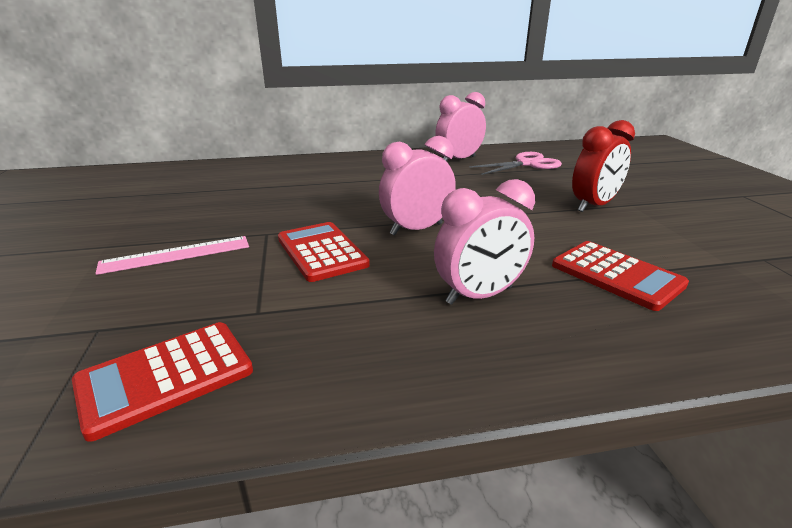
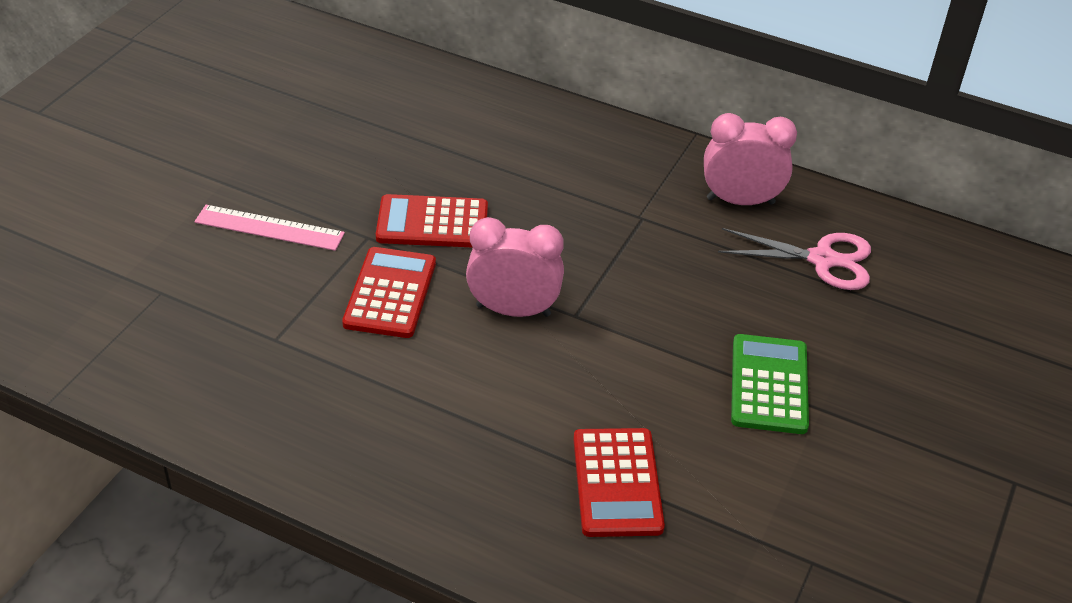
camera: 35 degrees right, 15 degrees up
red calculator [72,322,253,442] -> red calculator moved to [376,194,488,248]
pink clock [434,179,535,305] -> none
red clock [572,120,635,212] -> green calculator [731,334,809,434]

